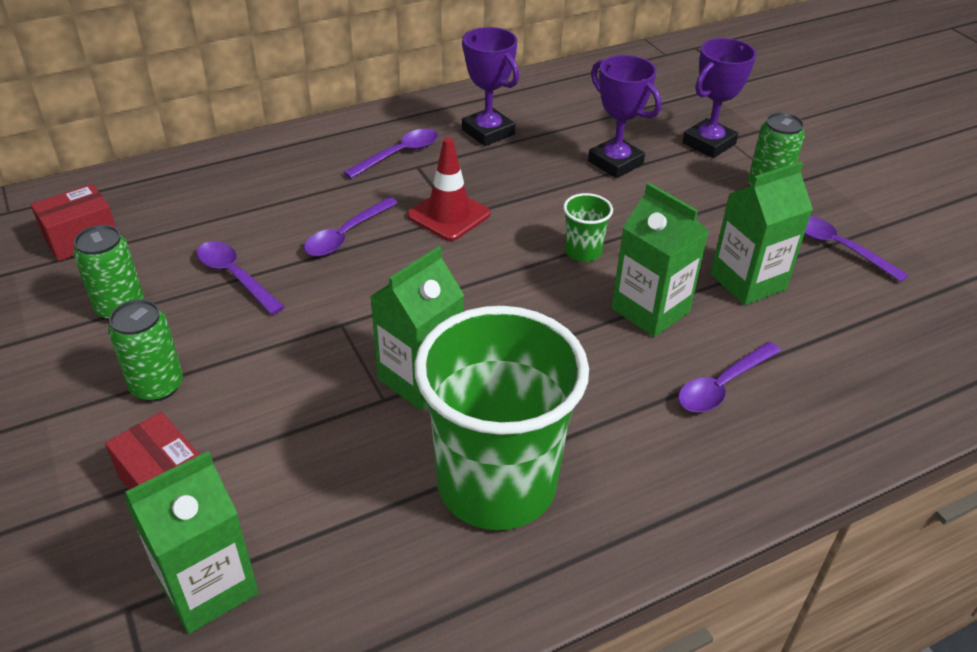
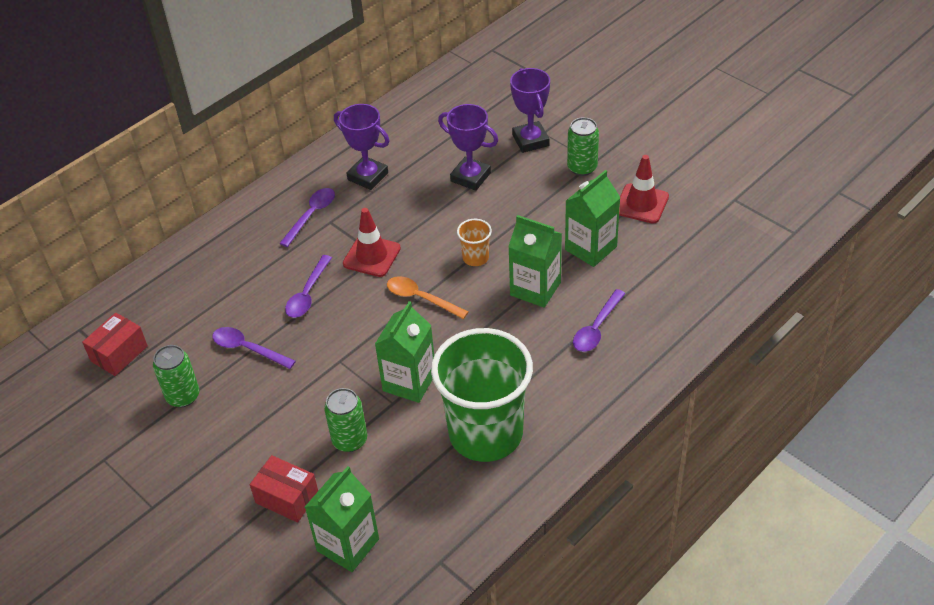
camera: 15 degrees left, 5 degrees up
green can [108,299,183,402] -> green can moved to [324,388,367,452]
green cup [563,193,613,262] -> orange cup [457,219,492,266]
purple trophy [682,38,756,158] -> purple trophy turned 45 degrees counterclockwise [510,68,550,153]
purple spoon [804,216,908,282] -> red traffic cone [619,155,669,224]
none -> orange spoon [387,276,469,319]

